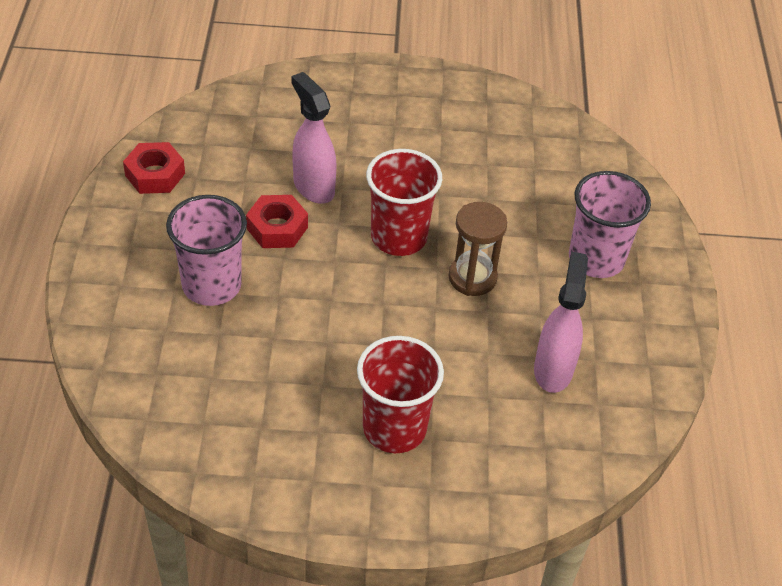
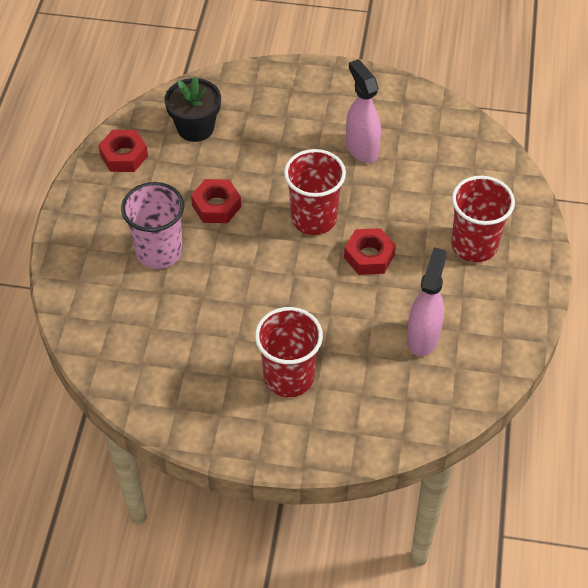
camera: 10 degrees right, 5 degrees up
pink spray bottle [291,72,337,204] -> pink spray bottle moved to [346,59,381,163]
brown hourglass [448,202,507,296] -> red nut [344,228,396,275]
pink cup [569,171,651,278] -> red cup [451,176,515,262]
none -> black flower pot [164,76,221,142]

